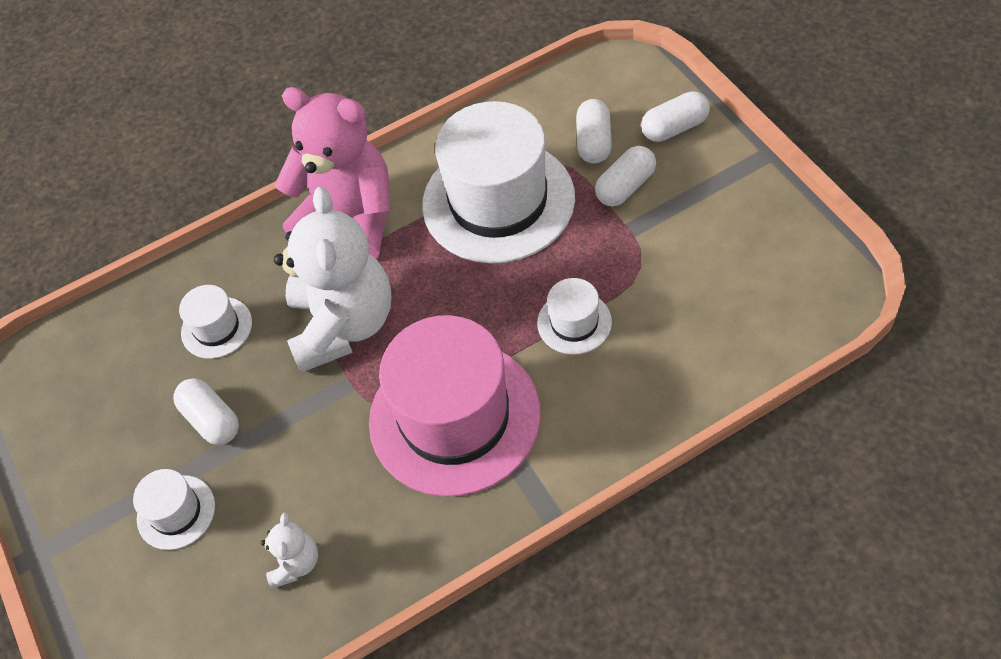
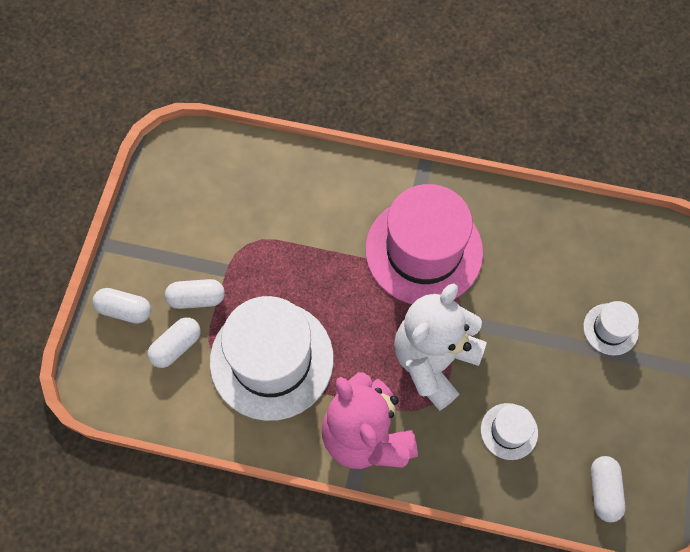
camera: 145 degrees left, 10 degrees up
white capsule [173,378,239,445] -> white capsule moved to [591,456,626,522]
white teddy bear [261,513,318,589] -> none
white hat [537,278,612,355] -> none

